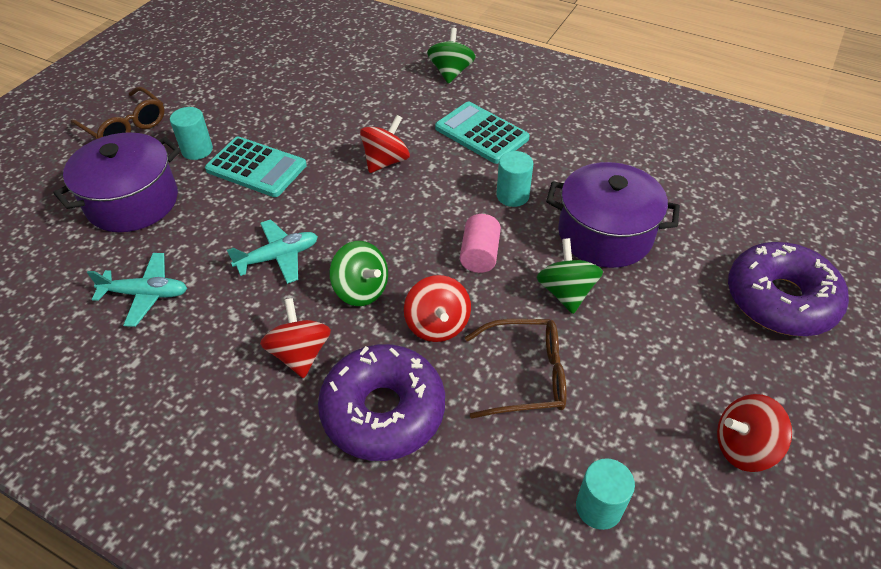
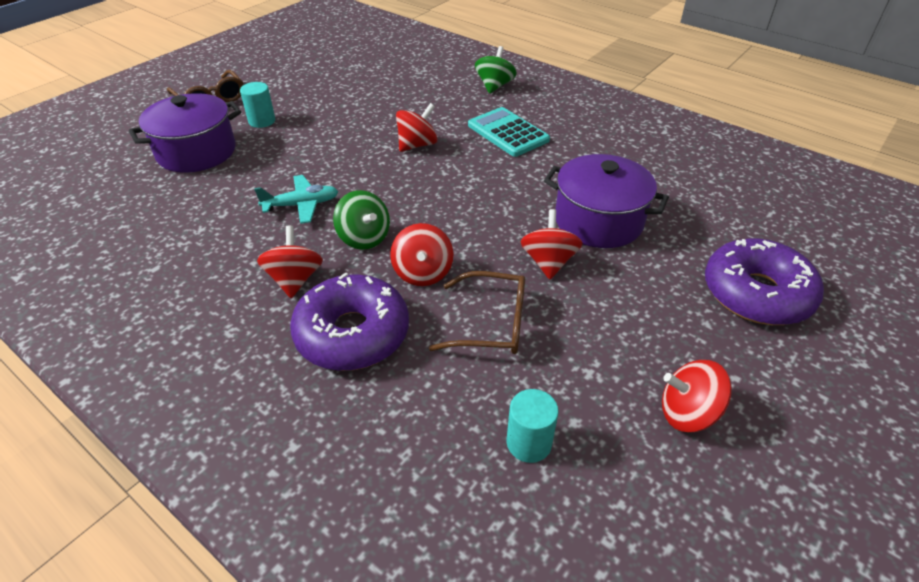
camera: 10 degrees right, 5 degrees down
turquoise plane [87,253,187,327] -> none
turquoise calculator [205,137,307,197] -> none
pink cylinder [460,214,501,273] -> none
turquoise cylinder [496,151,534,207] -> none
green spinning top [536,238,603,314] -> red spinning top [520,209,583,279]

